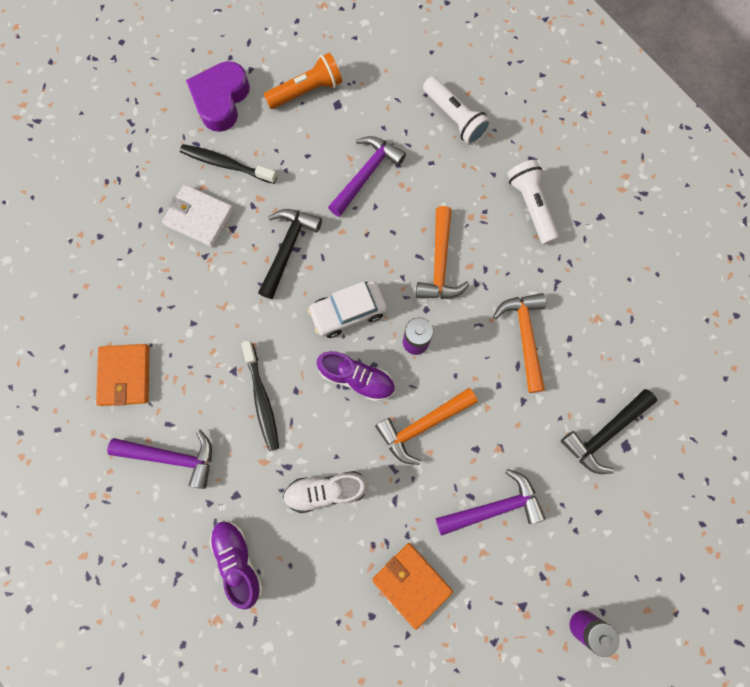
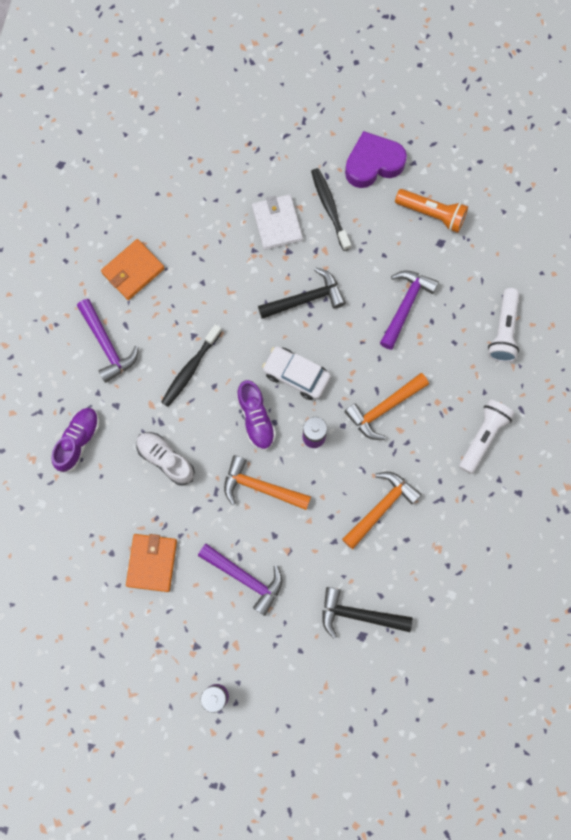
camera: 50 degrees right, 0 degrees up
purple hammer [328,136,406,217] -> purple hammer turned 60 degrees counterclockwise [380,270,439,350]

